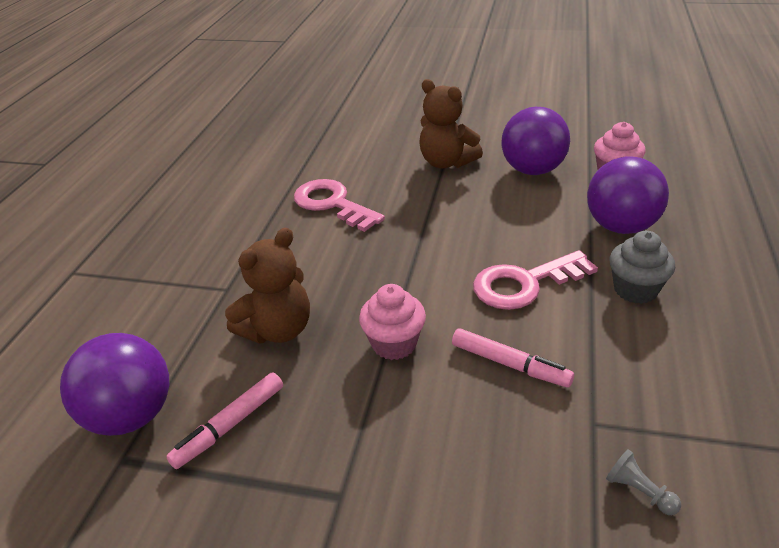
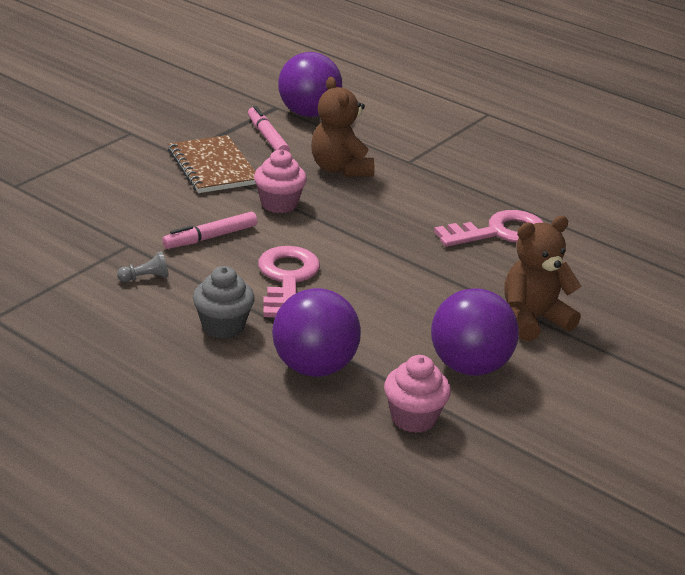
camera: 110 degrees right, 5 degrees down
grey pawn [606,449,681,515] -> grey pawn moved to [117,251,169,282]
none -> brown notebook [168,135,256,193]

